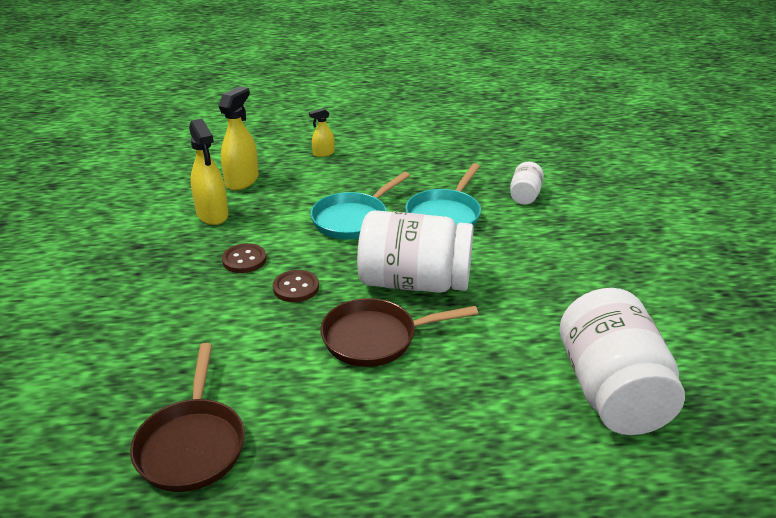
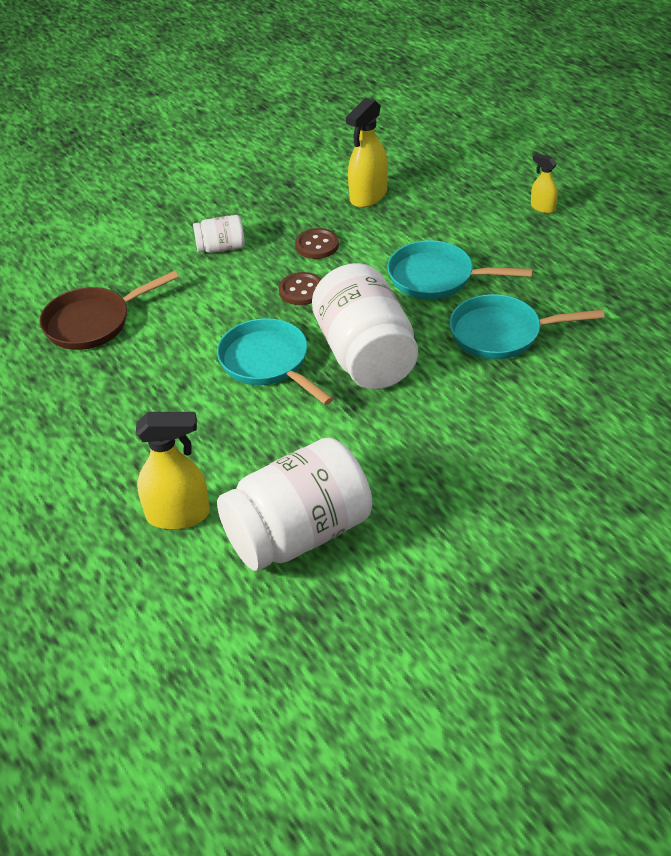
camera: 65 degrees right, 10 degrees up
yellow spray bottle [219,86,259,190] -> yellow spray bottle moved to [136,412,210,530]
brown pan [320,298,478,367] -> turquoise pan [217,318,334,405]
white jar [510,162,544,205] -> white jar moved to [193,215,245,253]

